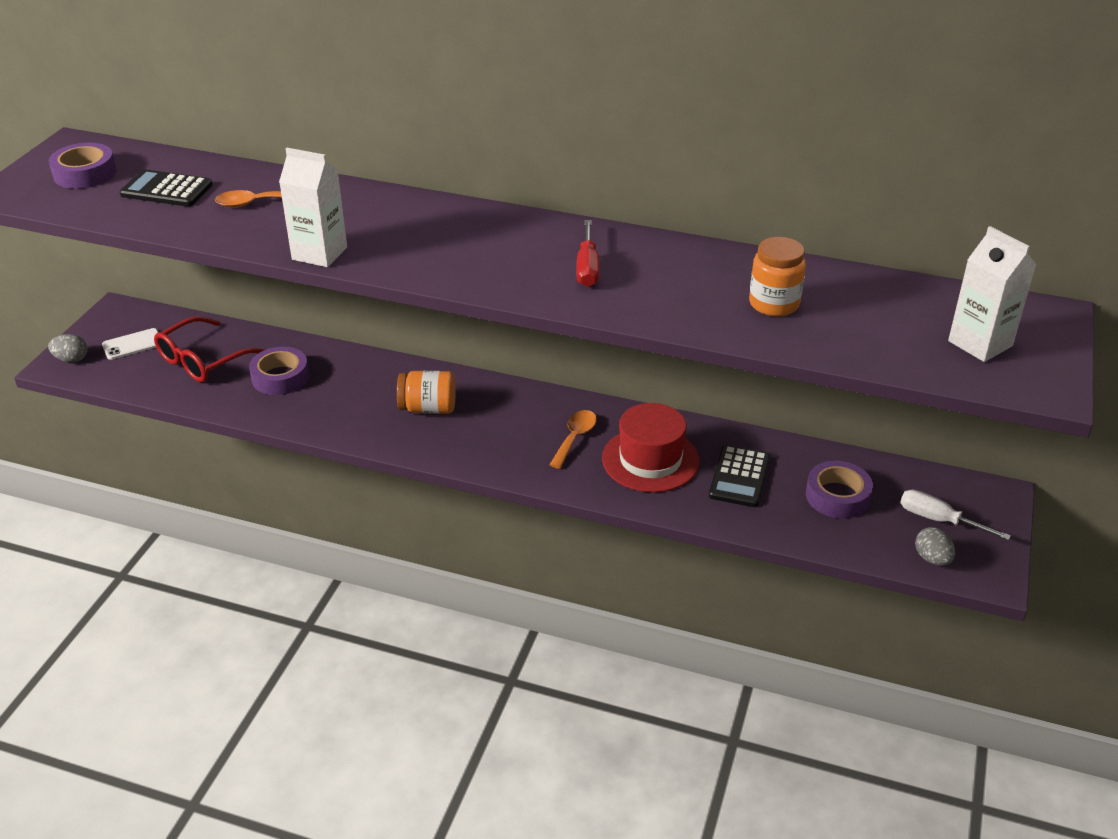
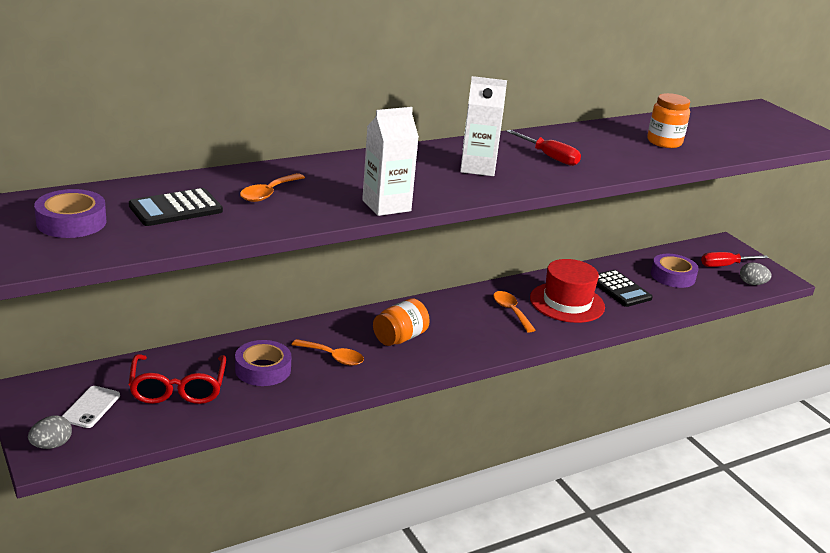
camera: 50 degrees left, 10 degrees down
white screwdriver [900,490,1011,540] -> red screwdriver [701,252,769,267]
white carton [948,226,1037,362] -> white carton moved to [460,76,507,176]
none -> orange spoon [292,339,364,365]

